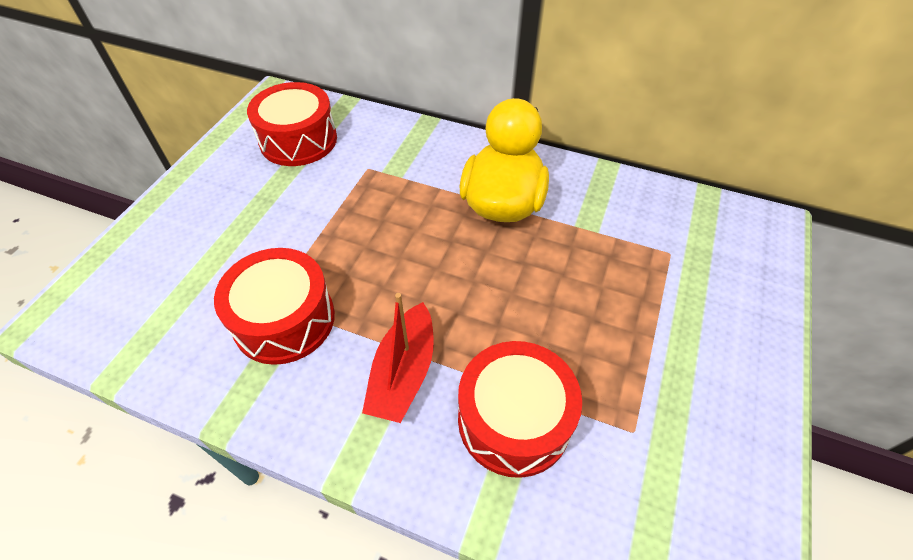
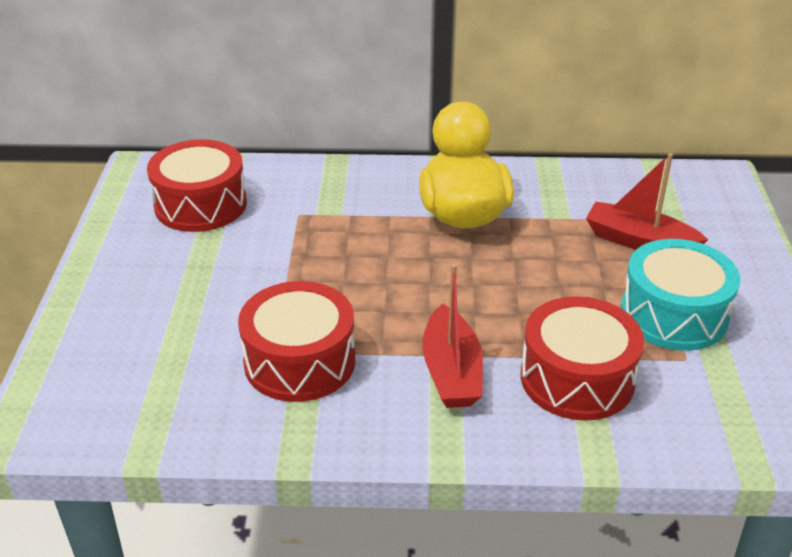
camera: 20 degrees left, 15 degrees down
none -> red boat [586,153,708,249]
none -> turquoise drum [621,239,740,351]

